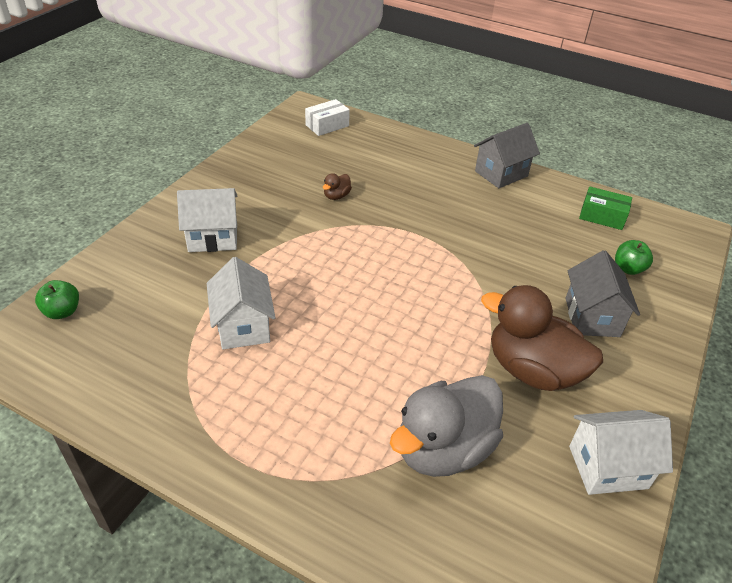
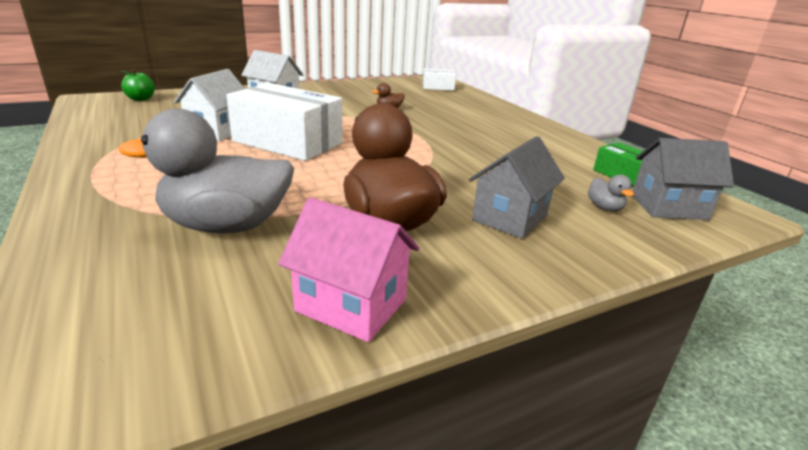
camera: 35 degrees right, 15 degrees down
grey house [474,123,540,188] -> grey house moved to [632,138,734,220]
white house [569,410,673,495] -> pink house [278,197,419,342]
green apple [615,240,653,275] -> grey duck [588,175,634,211]
none -> white box [226,83,342,161]

